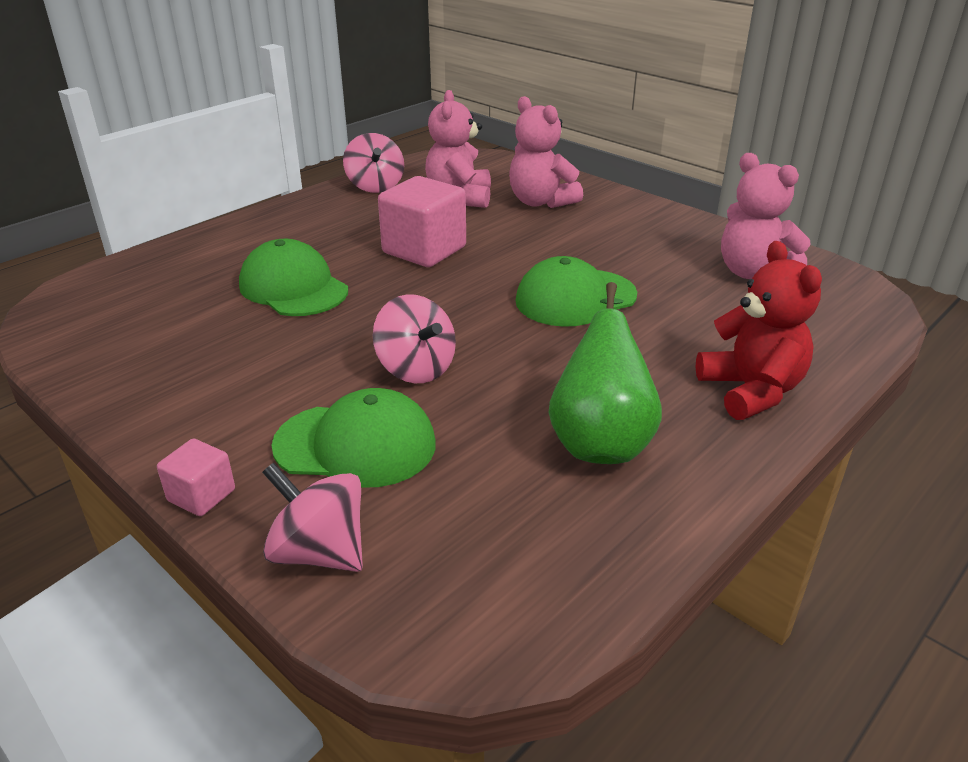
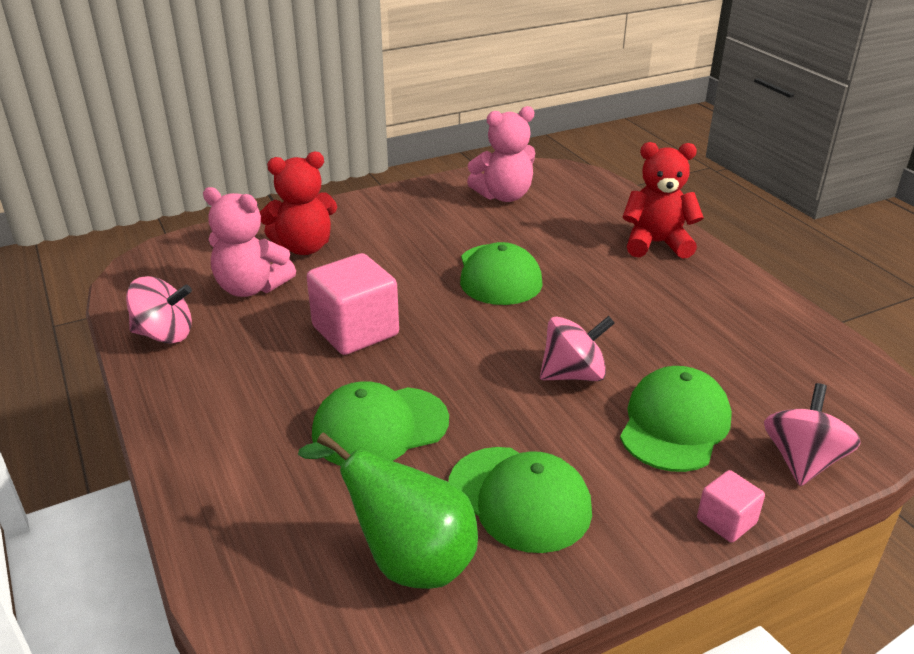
camera: 70 degrees left, 0 degrees up
pink spinning top [262,463,363,572] -> pink spinning top turned 150 degrees clockwise [764,383,861,486]
pink teddy bear [509,96,583,208] -> red teddy bear [260,152,337,255]
green pear [549,282,662,464] -> green pear moved to [298,433,478,589]
none -> green cap [449,447,592,553]

